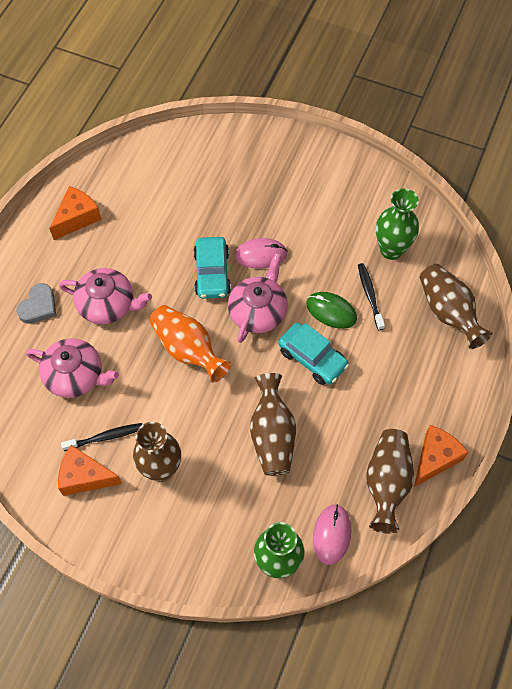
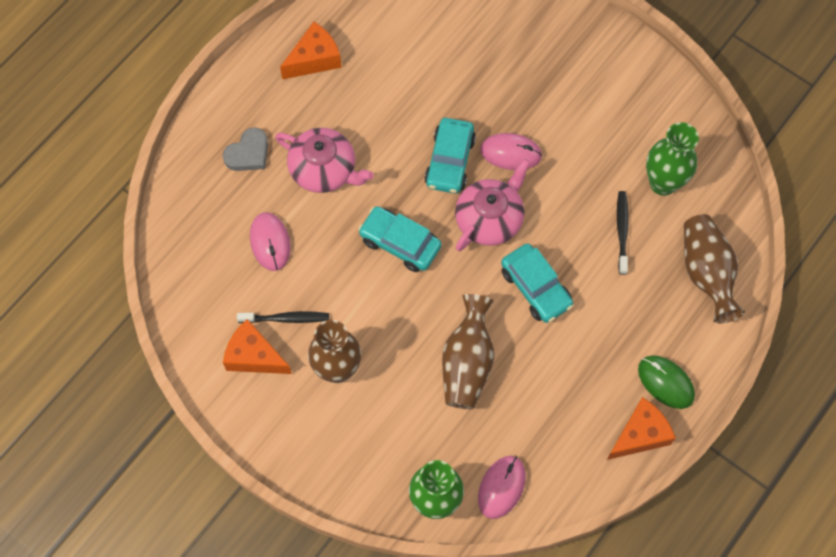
camera: 15 degrees right, 5 degrees up
pink teapot [26,338,119,398] -> pink mouse [250,212,291,271]
orange vase [149,305,231,383] -> turquoise car [358,206,442,272]
green mouse [306,292,357,329] -> green mouse moved to [638,355,695,409]
brown vase [366,429,414,534] -> none

